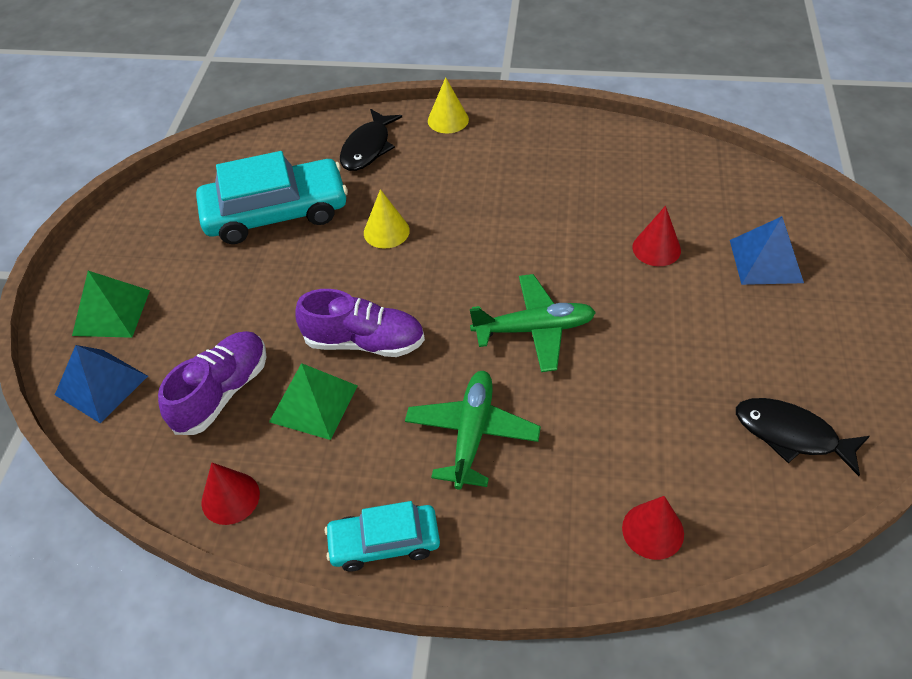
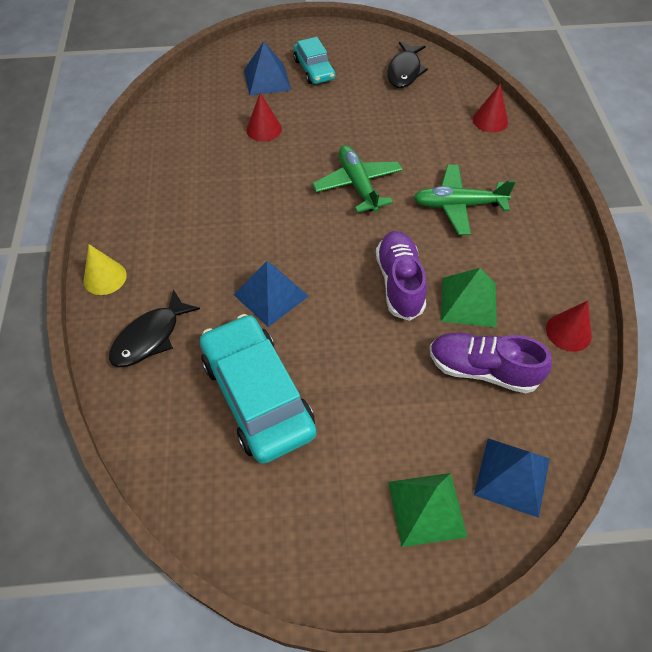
camera: 105 degrees left, 5 degrees up
turquoise car [325,501,440,572] -> turquoise car moved to [293,37,335,84]
black fish [340,109,402,171] -> black fish turned 120 degrees clockwise [109,289,200,367]
yellow cone [364,189,410,249] -> blue pyramid [233,261,309,327]

